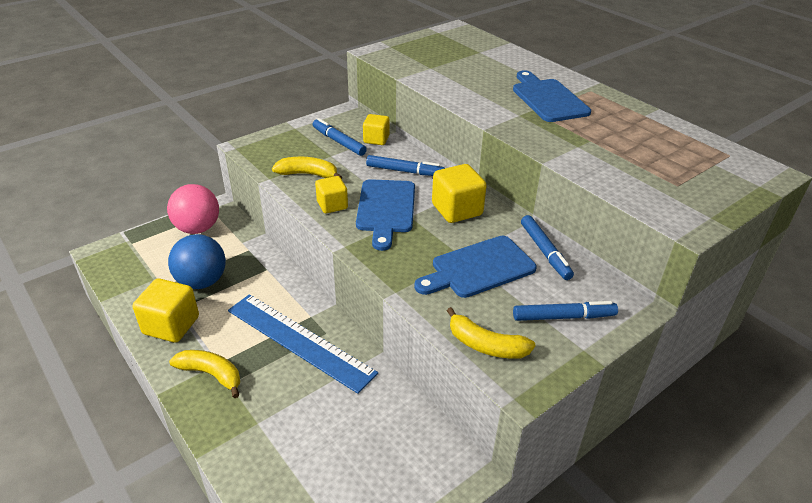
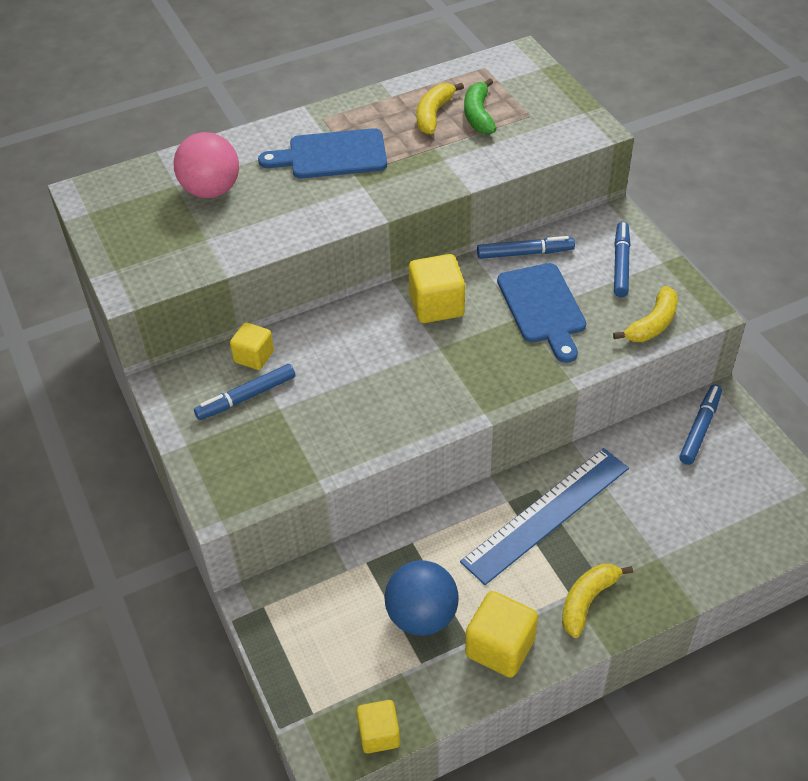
camera: 75 degrees left, 10 degrees up
pink ball [167,184,219,234] -> pink ball moved to [174,132,239,198]
yellow banana [272,157,342,179] -> yellow banana moved to [416,83,464,134]
yellow cube [315,176,348,213] -> yellow cube moved to [357,700,400,753]
blue cutting board [356,179,415,251] -> none
blue marker [366,155,445,176] -> blue marker moved to [679,384,722,465]
none -> green banana [464,78,496,134]

